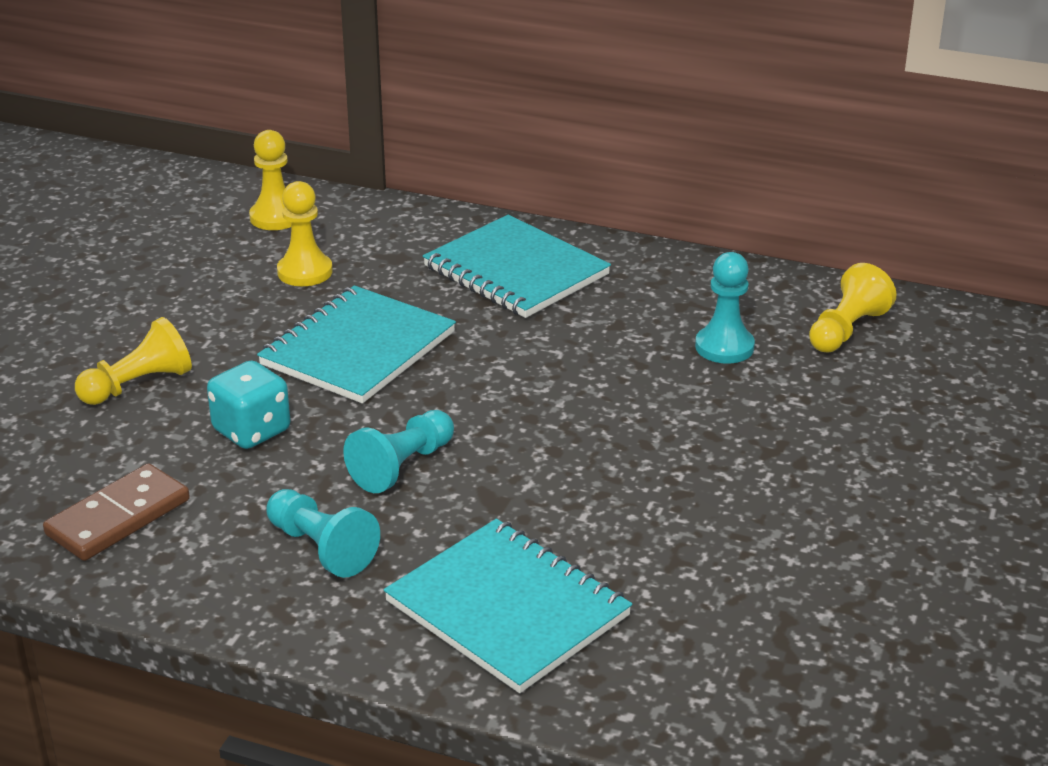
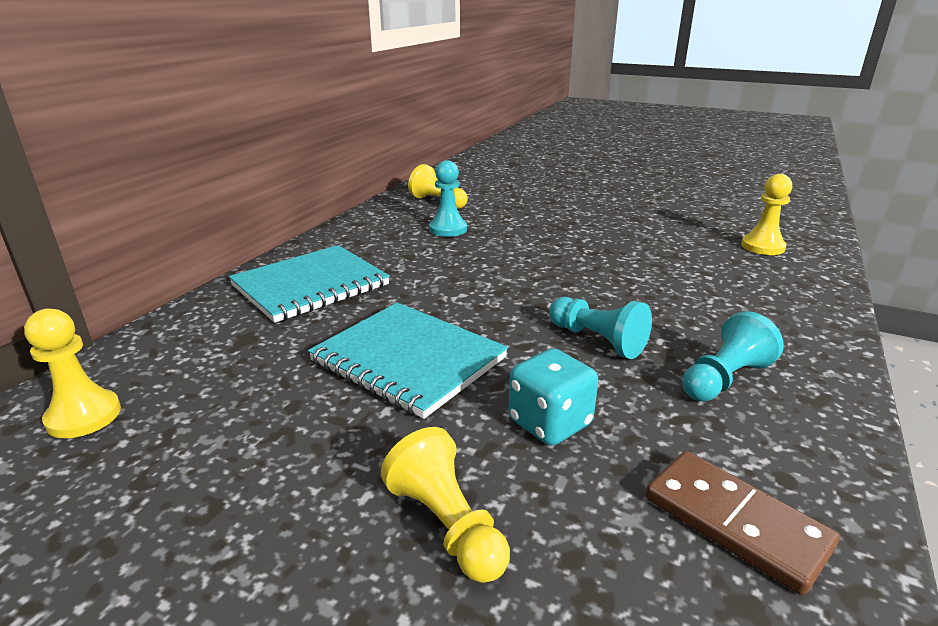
camera: 85 degrees left, 5 degrees down
yellow pawn [277,181,332,286] -> yellow pawn moved to [741,174,792,255]
turquoise notebook [384,519,632,693] -> none

